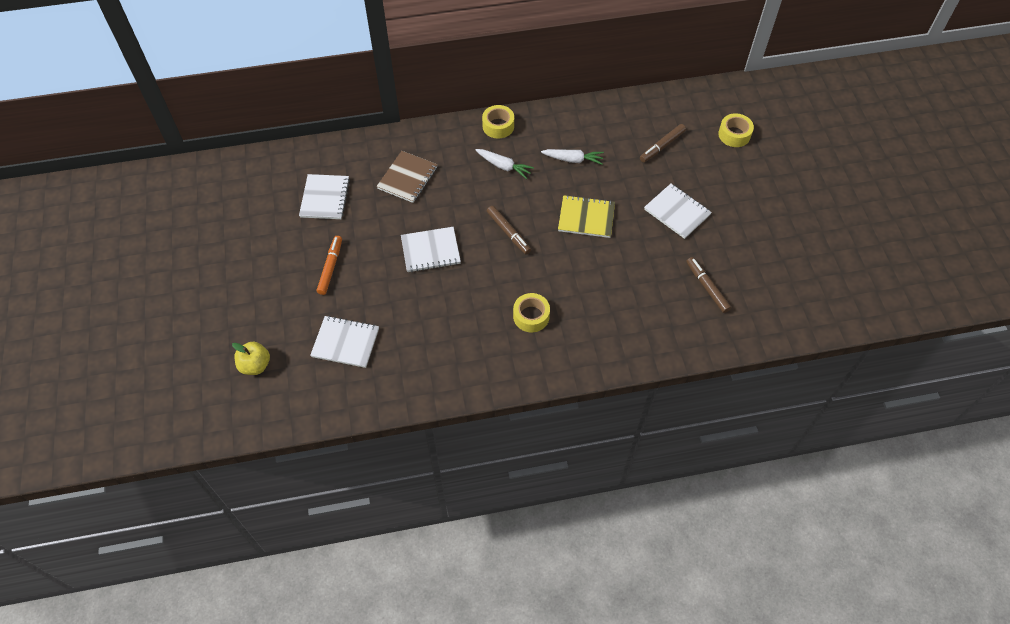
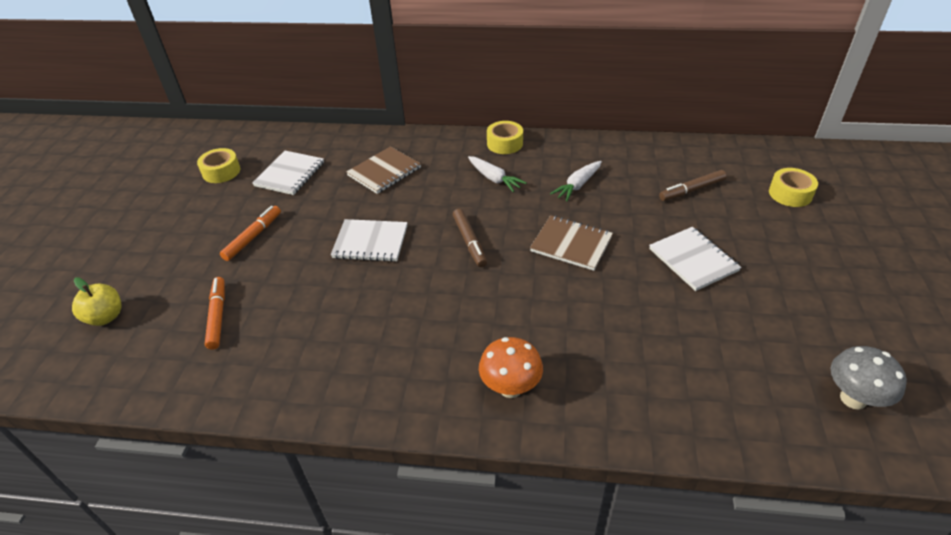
camera: 20 degrees right, 15 degrees down
white notebook [310,316,379,368] -> orange marker [205,277,225,350]
yellow tape [513,293,550,332] -> yellow tape moved to [197,148,240,183]
white carrot [541,149,604,165] -> white carrot turned 105 degrees clockwise [550,161,602,202]
yellow notebook [558,195,615,238] -> brown notebook [530,215,613,271]
brown marker [686,257,731,313] -> none
none -> orange mushroom [479,337,543,398]
none -> grey mushroom [831,346,907,409]

